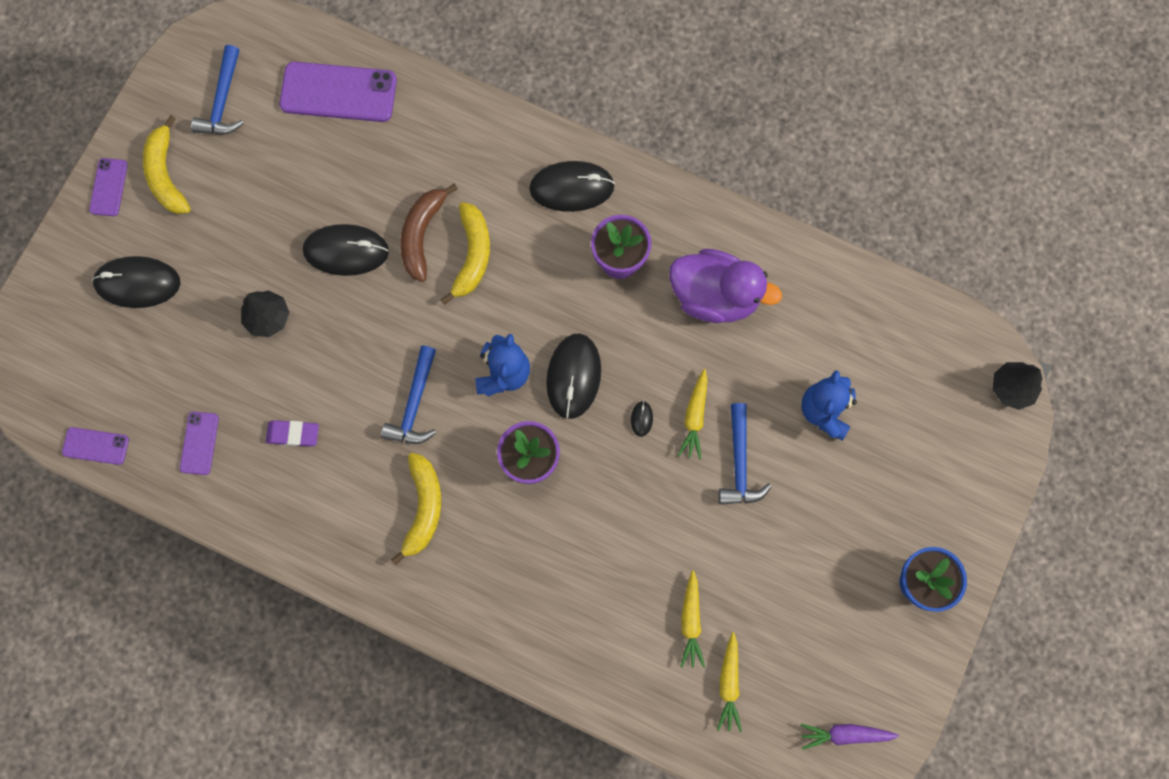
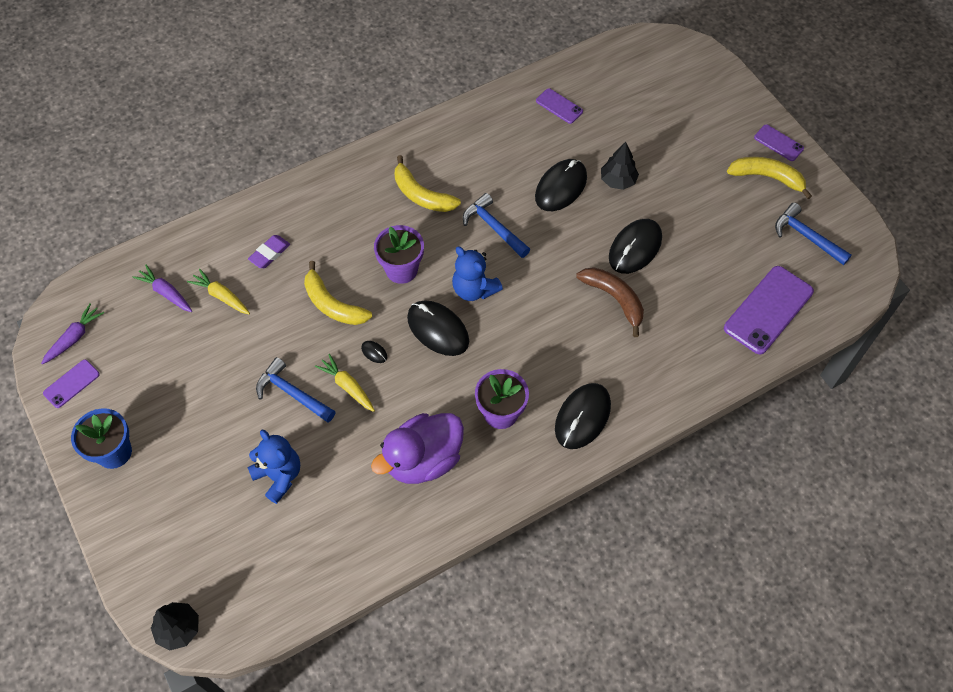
camera: 125 degrees right, 15 degrees down
purple phone [62,427,129,465] -> purple phone moved to [43,359,100,408]
black mouse [92,256,181,308] -> black mouse moved to [535,159,587,211]
purple eraser [266,420,319,447] -> purple eraser moved to [248,235,290,268]
yellow banana [441,202,490,305] -> yellow banana moved to [304,261,372,325]
yellow carrot [717,632,742,732] -> purple carrot [132,265,192,312]

